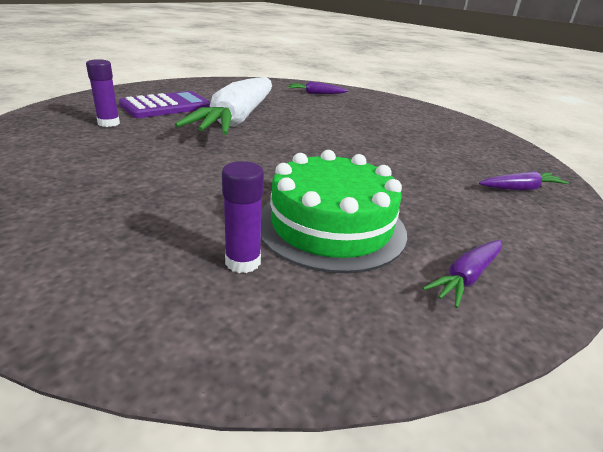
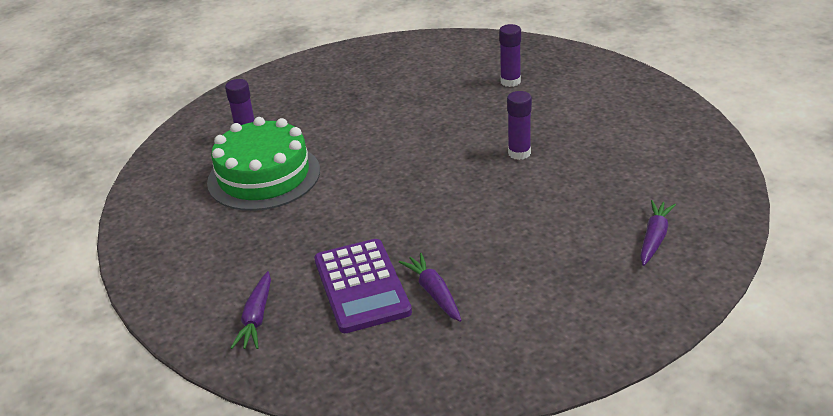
camera: 115 degrees right, 5 degrees up
purple calculator [119,91,211,118] -> purple calculator moved to [314,239,412,333]
white carrot [175,77,272,135] -> purple glue stick [507,91,532,160]
purple carrot [423,240,502,308] -> purple carrot moved to [399,253,462,322]

